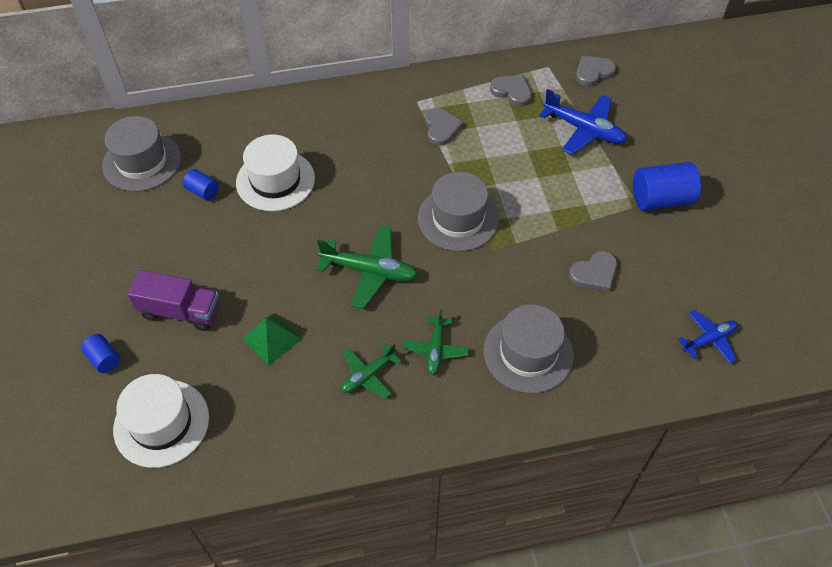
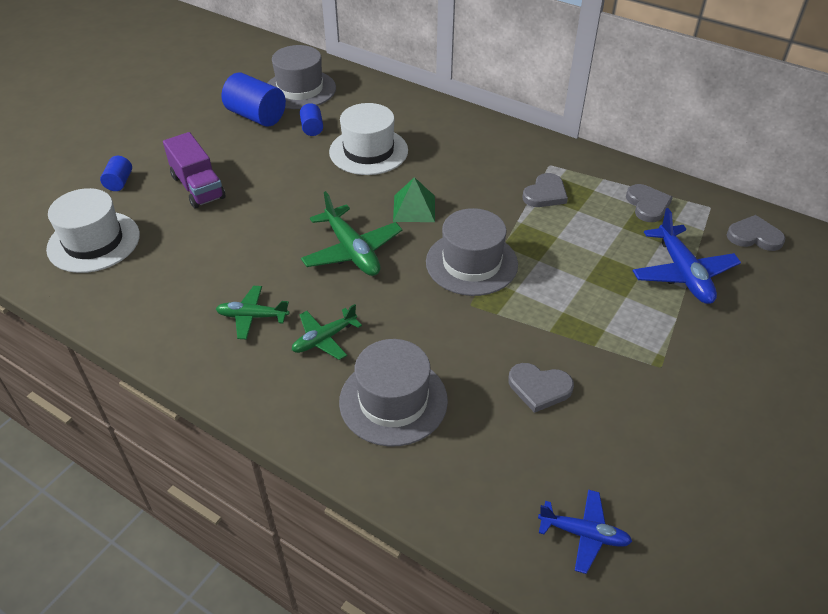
camera: 45 degrees right, 10 degrees down
green pyramid [242,313,302,366] -> green pyramid moved to [393,177,435,222]
blue cylinder [633,162,701,210] -> blue cylinder moved to [222,73,286,127]

